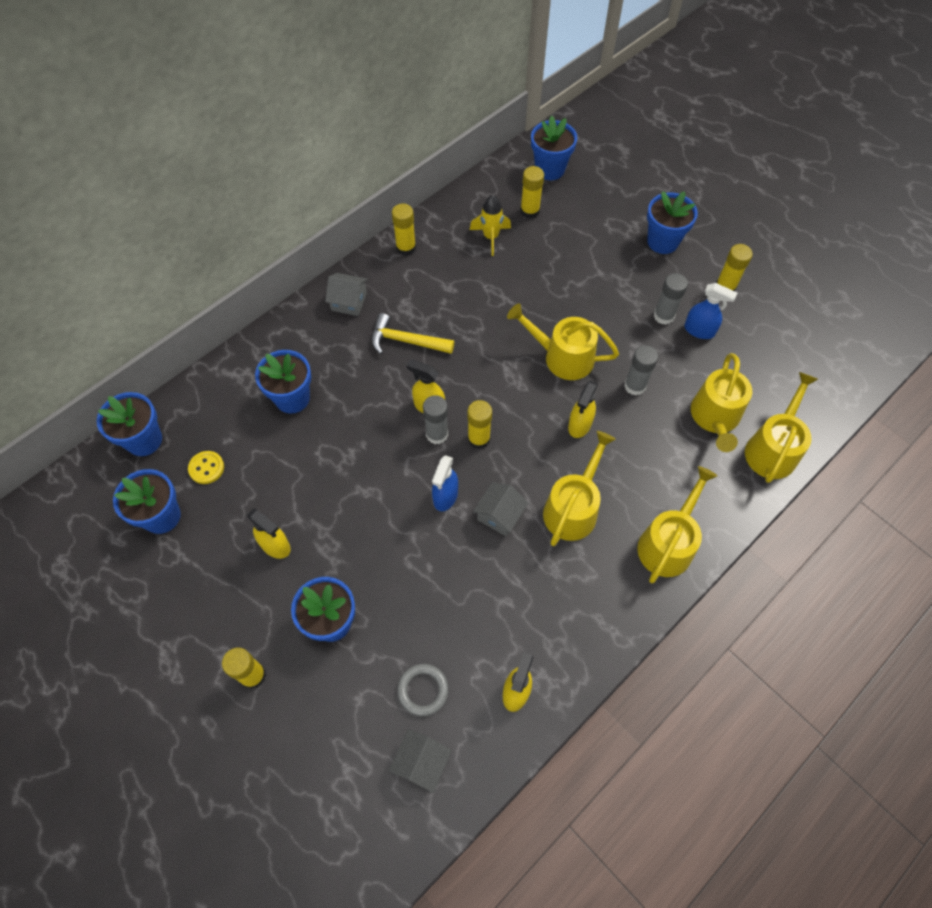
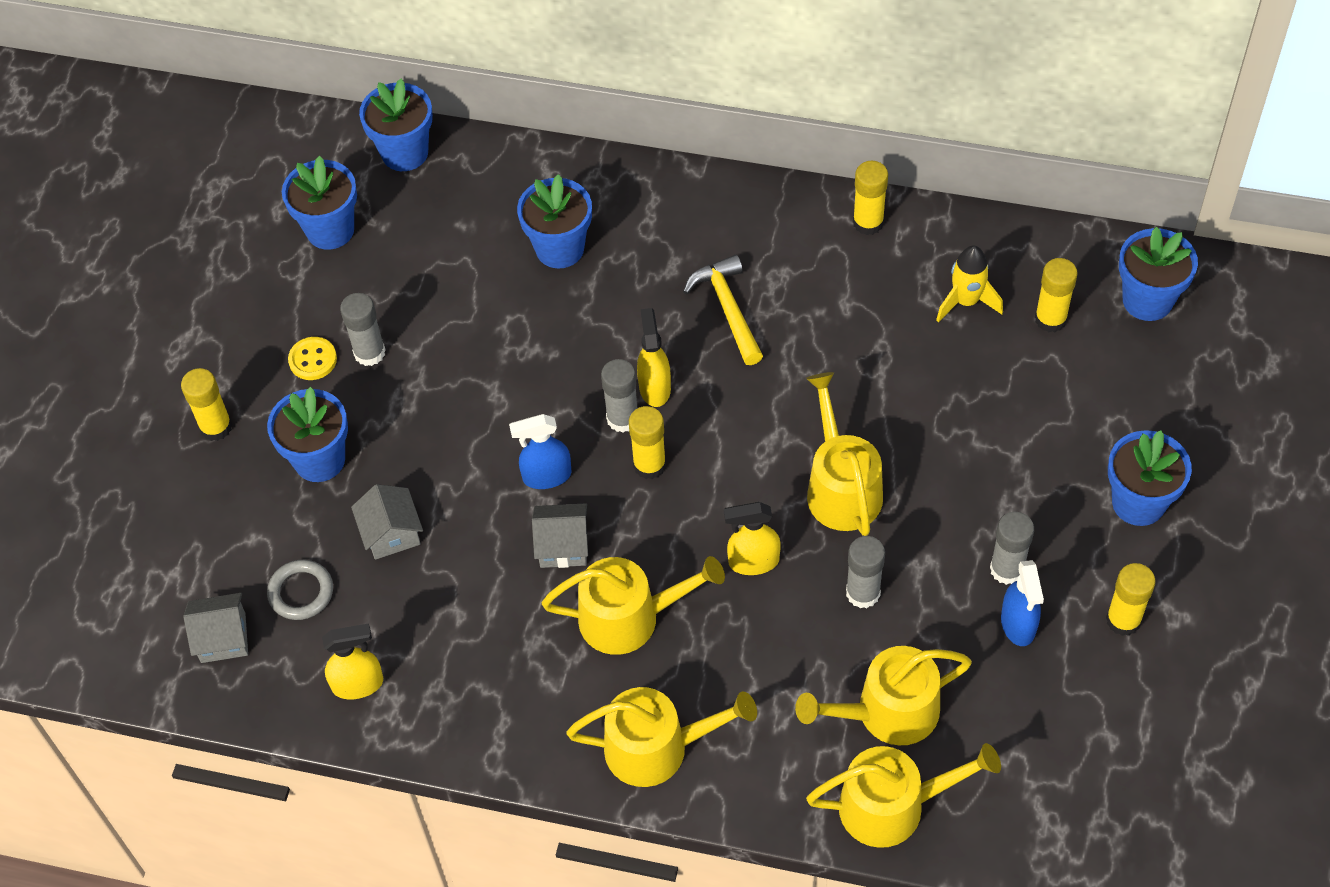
camera: 60 degrees right, 5 degrees down
yellow button [188,451,224,484] -> yellow button moved to [288,337,337,380]
yellow spray bottle [247,508,291,559] -> grey glue stick [340,293,385,366]
grey house [325,273,368,316] -> grey house moved to [351,484,423,560]

